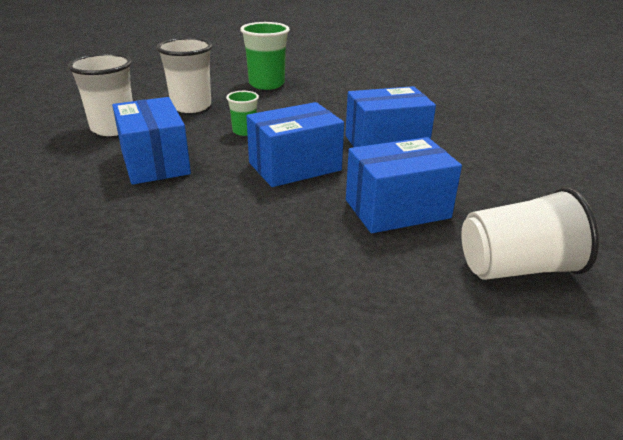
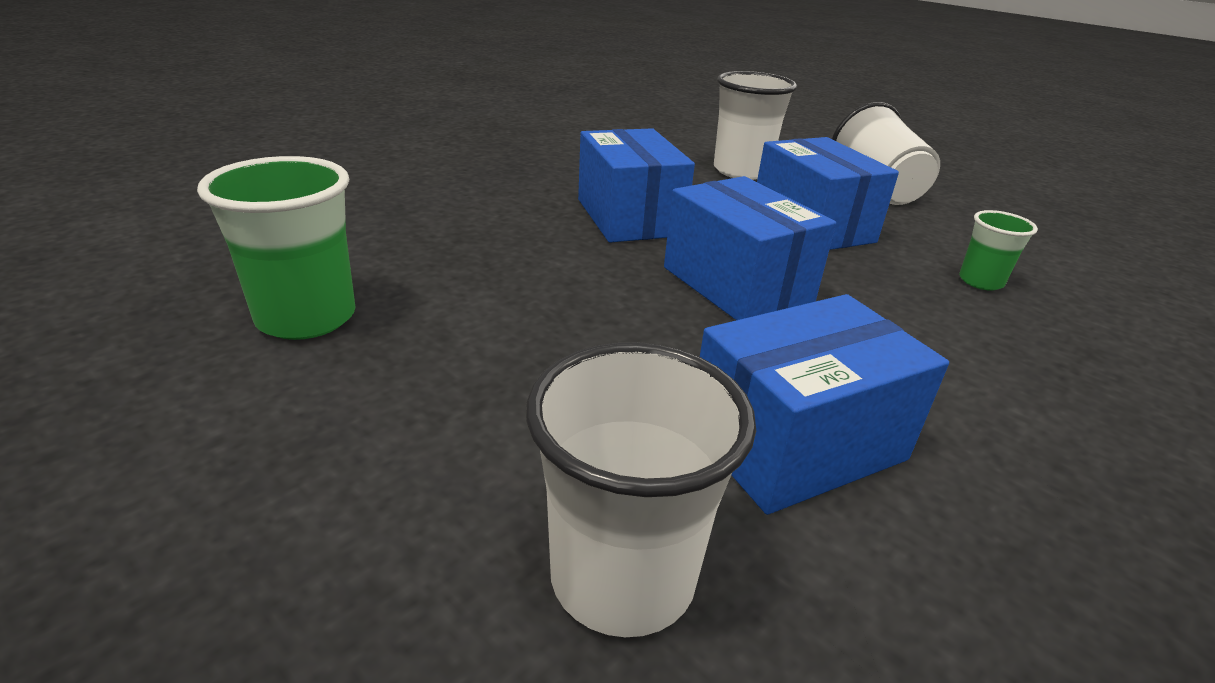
camera: 95 degrees left, 0 degrees up
white cup [156,38,212,113] -> white cup moved to [714,71,797,180]
green cup [226,91,259,136] -> green cup moved to [959,210,1038,291]

